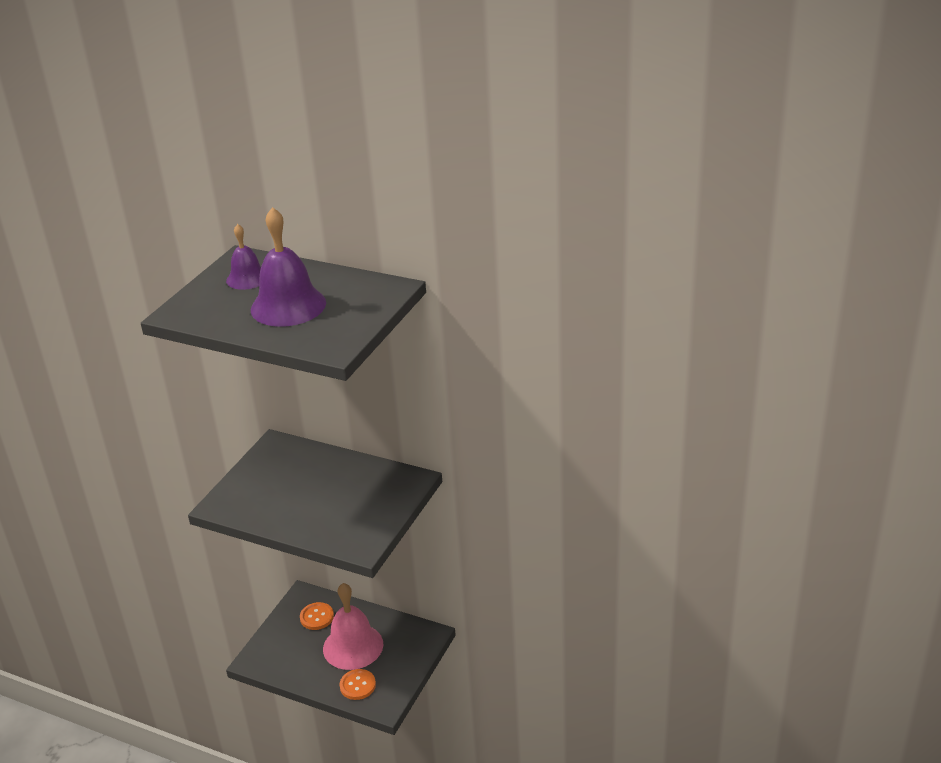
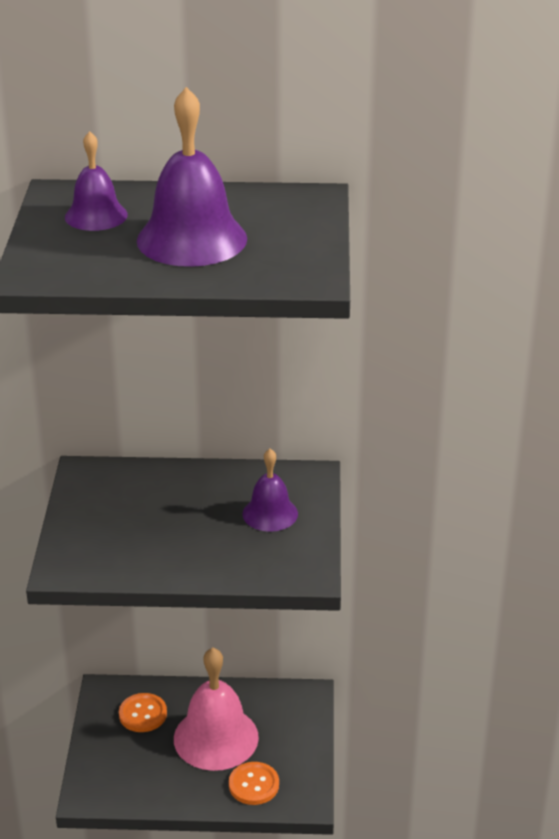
camera: 25 degrees left, 0 degrees up
none -> purple bell [242,449,298,532]

